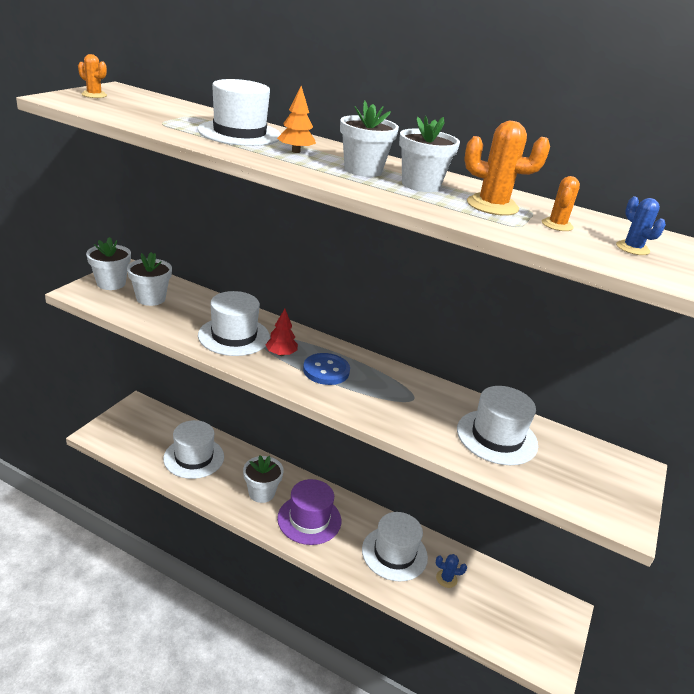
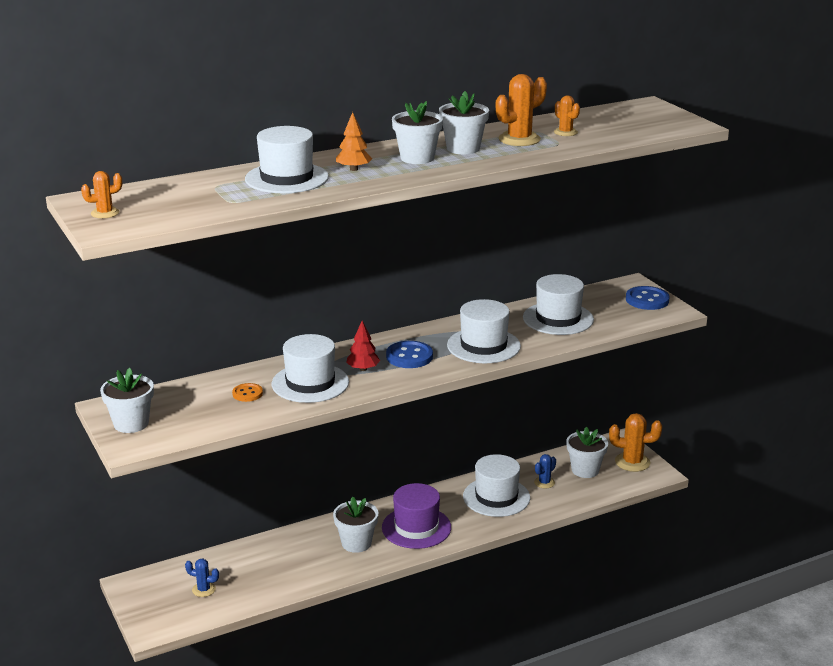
camera: 50 degrees left, 5 degrees down
white flower pot [127,252,172,306] -> white flower pot moved to [566,427,608,478]
white hat [163,420,224,479] -> white hat moved to [447,299,521,363]
blue cactus [616,196,666,255] -> blue cactus moved to [185,559,219,597]
none -> orange button [232,383,263,402]
none -> orange cactus [609,413,662,472]
none -> blue button [626,286,670,310]

